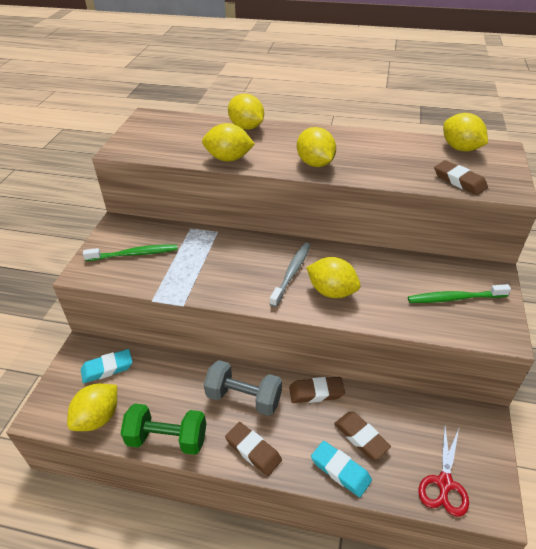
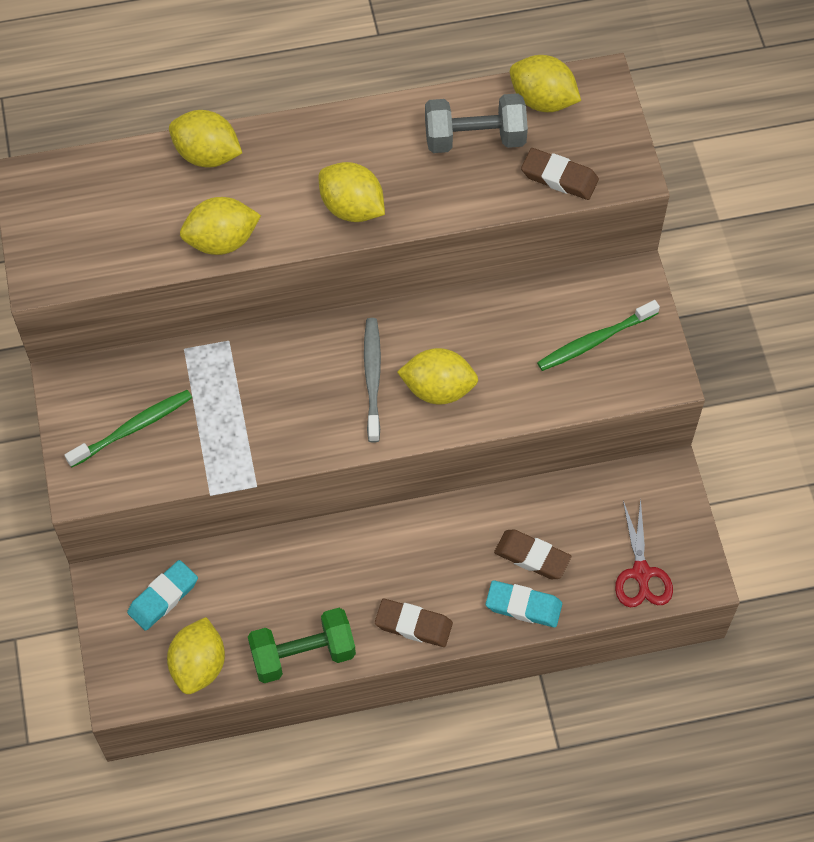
camera: 25 degrees left, 20 degrees up
grey dumbbell [204,360,282,416] -> grey dumbbell moved to [425,93,528,153]
brown eraser [289,377,345,403] -> none

